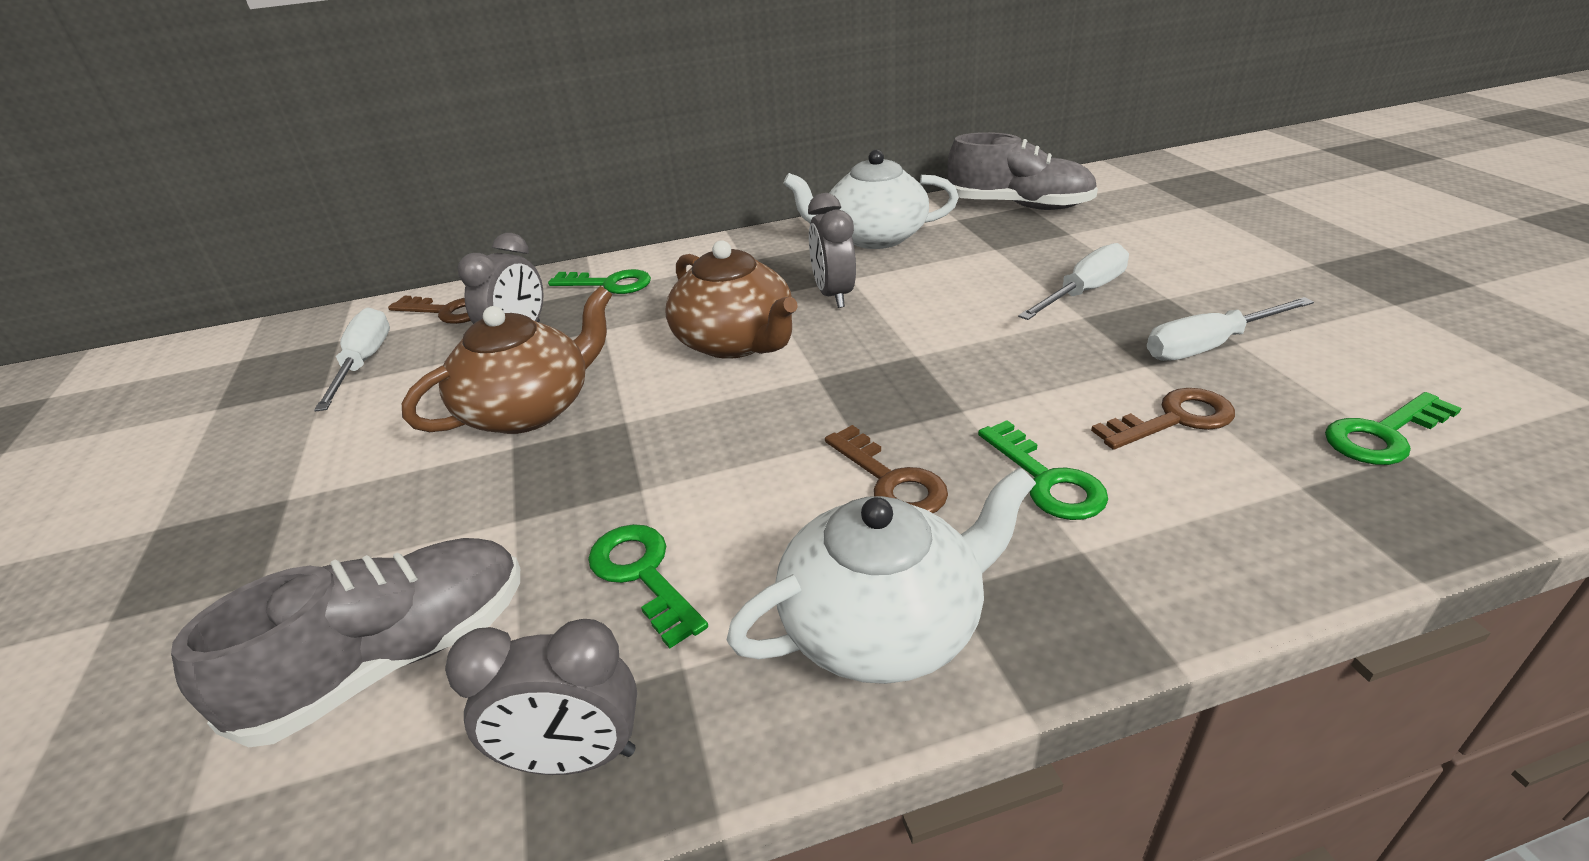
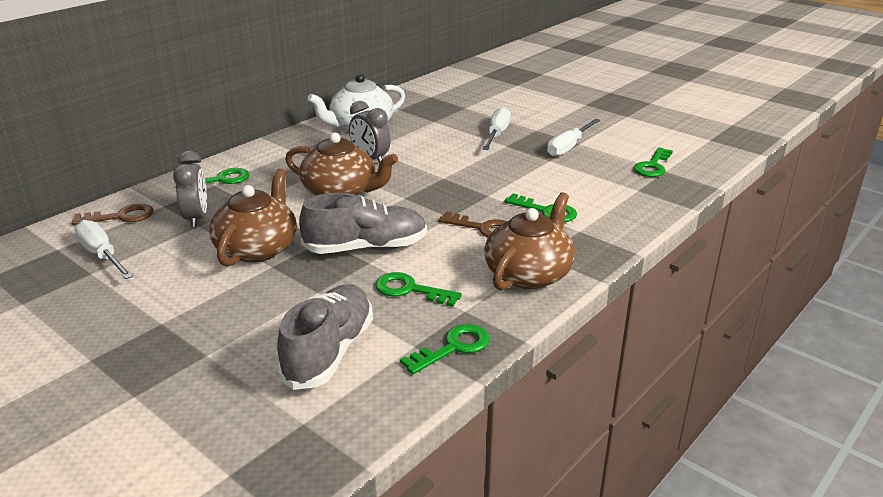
camera: 35 degrees left, 5 degrees down
grey clock [445,619,637,775] -> green key [400,324,490,374]
white teapot [727,467,1036,684] -> brown teapot [484,192,575,290]
grey shoe [948,132,1098,210] -> grey shoe moved to [299,193,427,254]
brown key [1091,388,1235,450] -> none

